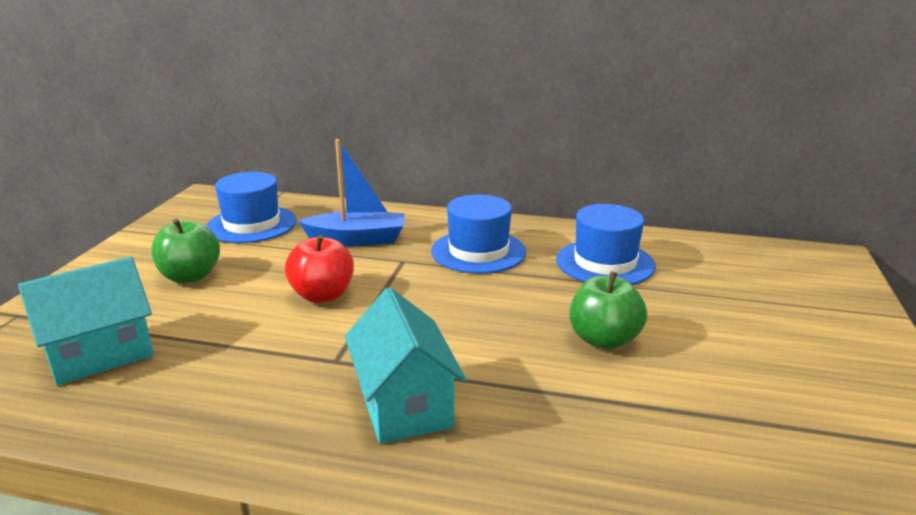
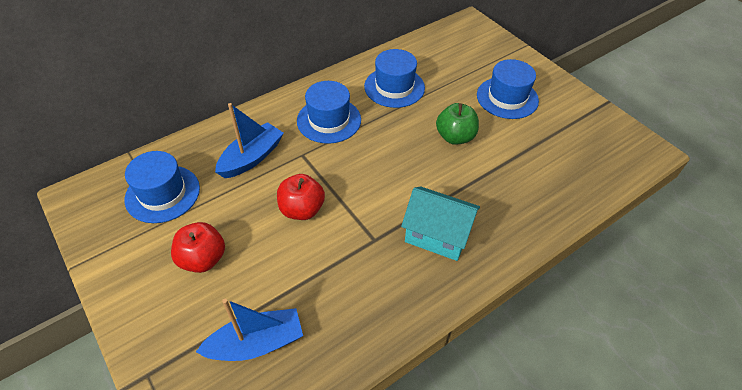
camera: 50 degrees left, 25 degrees up
turquoise house [18,257,154,386] -> blue boat [196,299,303,361]
green apple [151,218,220,283] -> red apple [171,222,225,273]
none -> blue hat [477,59,539,119]

